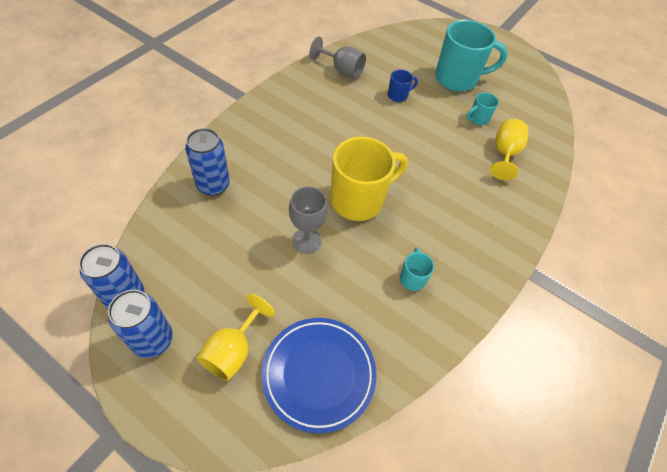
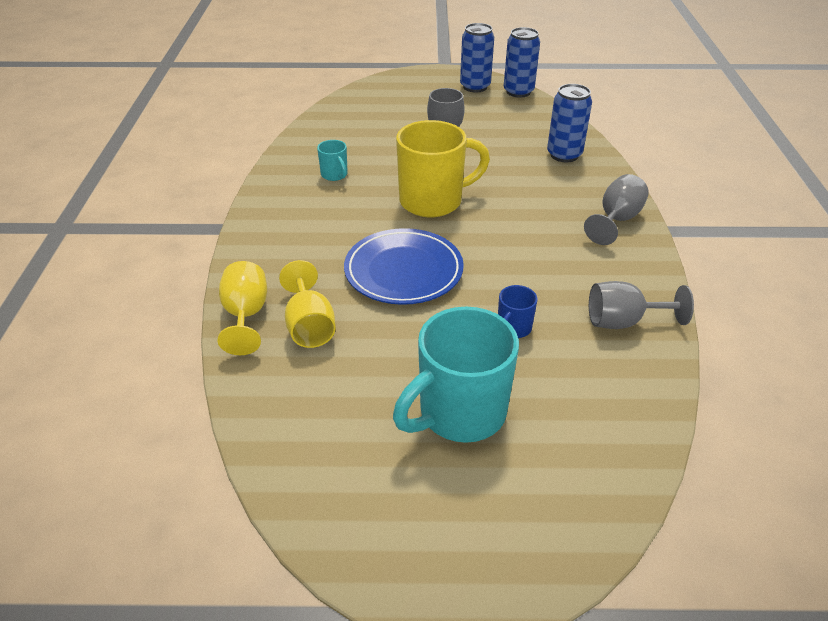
camera: 150 degrees right, 15 degrees down
yellow goblet [197,294,275,381] -> yellow goblet moved to [217,261,267,355]
blue plate [261,318,377,433] -> blue plate moved to [344,228,464,305]
yellow mug [330,137,408,221] -> yellow mug turned 135 degrees counterclockwise [396,120,490,217]
turquoise mug [466,92,499,125] -> none
none -> grey goblet [584,174,649,245]

